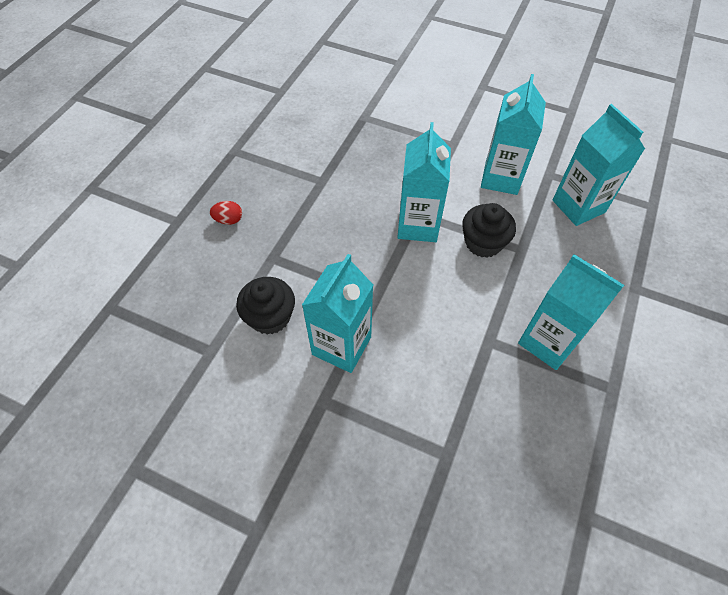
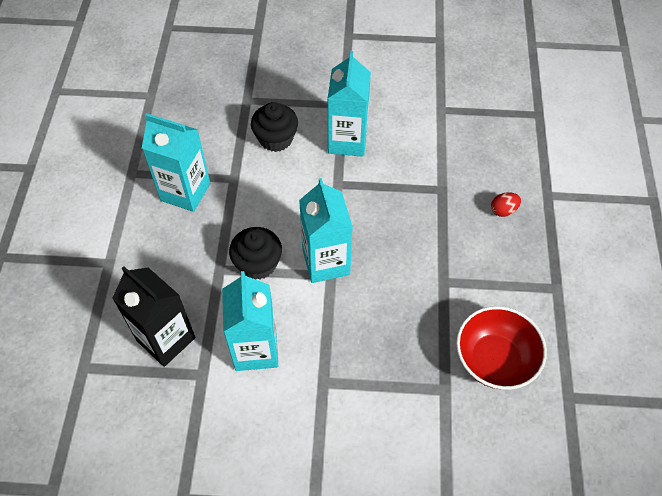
camera: 160 degrees right, 0 degrees up
black cupcake [236,277,295,334] -> black cupcake moved to [251,102,298,152]
turquoise carton [553,104,645,226] -> black carton [112,266,195,367]
none -> red bowl [456,306,547,390]

